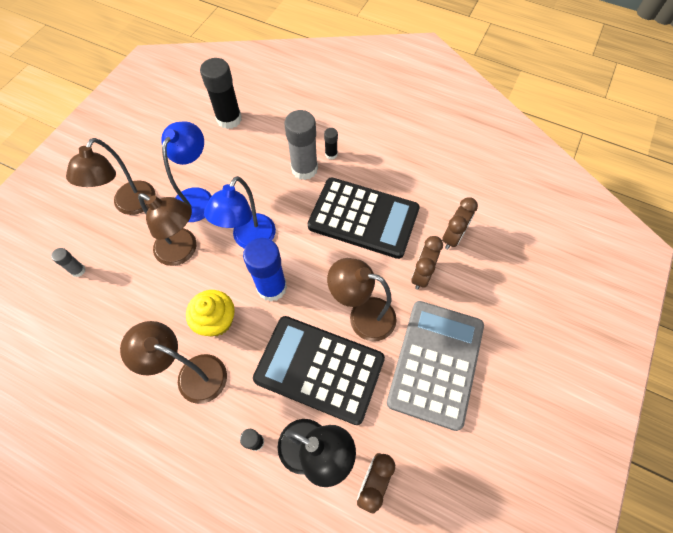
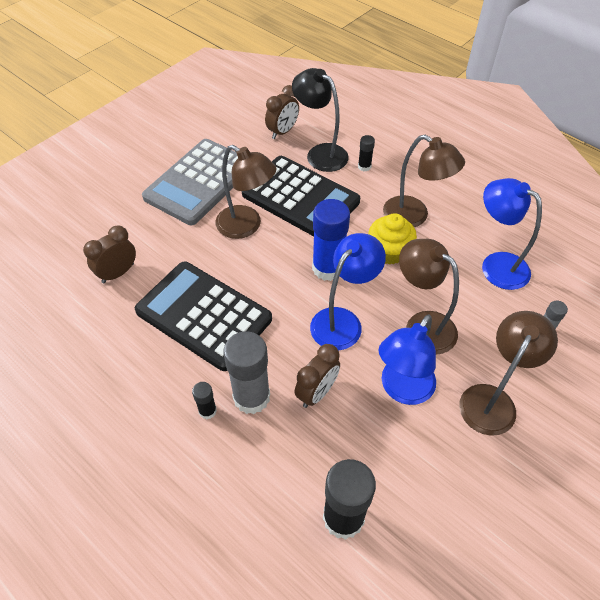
camera: 165 degrees left, 10 degrees down
brown clock [411,236,443,290] -> brown clock moved to [294,344,340,408]
none -> blue lamp [482,178,542,290]

